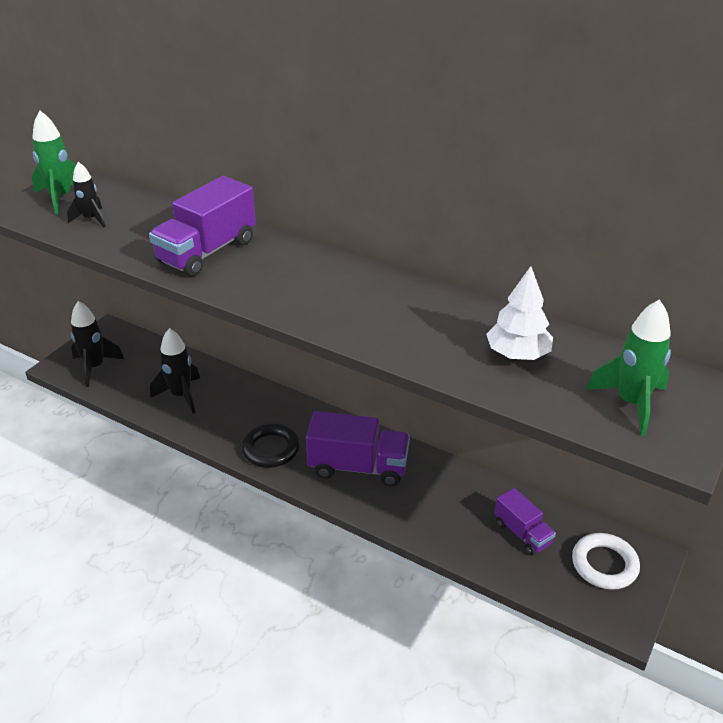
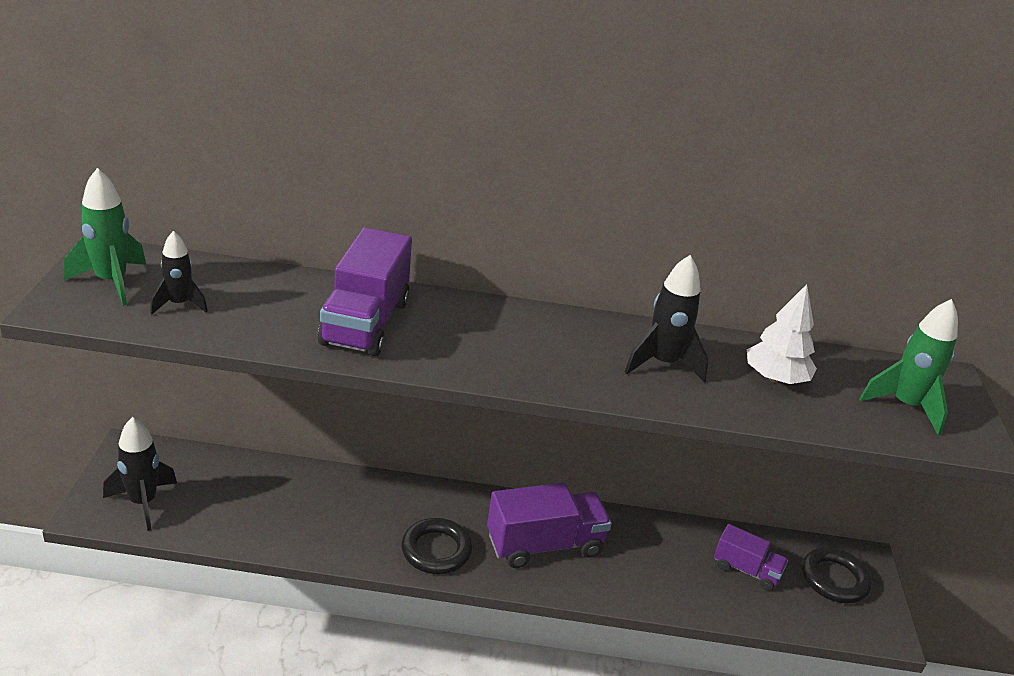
camera: 30 degrees left, 5 degrees down
black rocket [150,328,200,414] -> black rocket moved to [625,255,708,382]
white ring [572,533,640,590] -> black ring [802,547,872,603]

